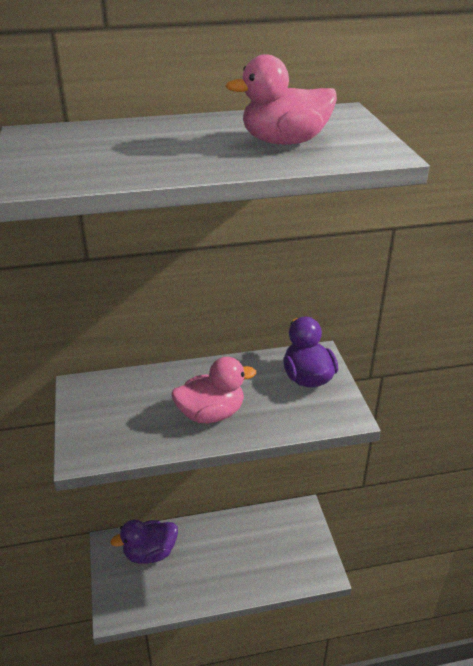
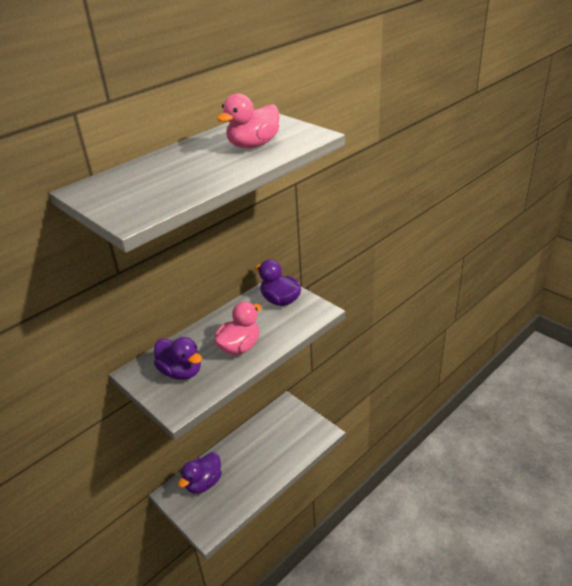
camera: 30 degrees left, 0 degrees up
none -> purple duck [154,337,202,380]

